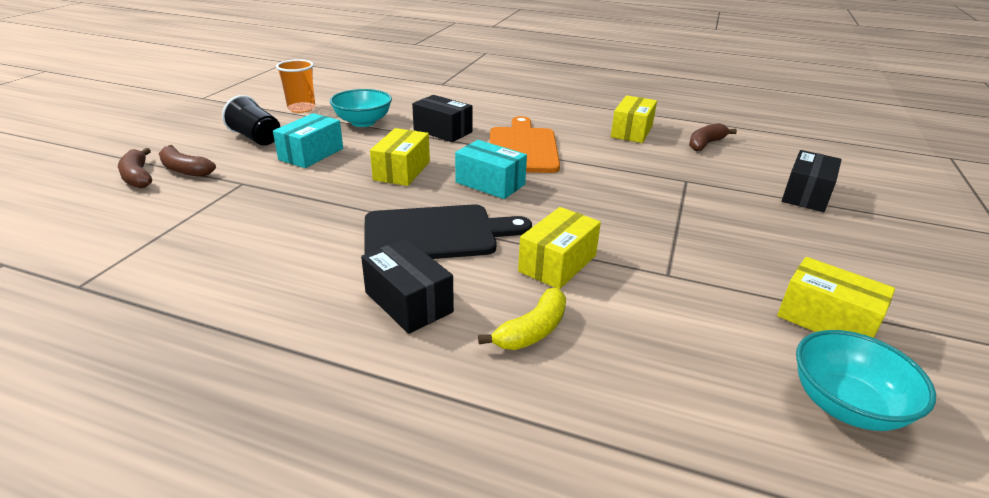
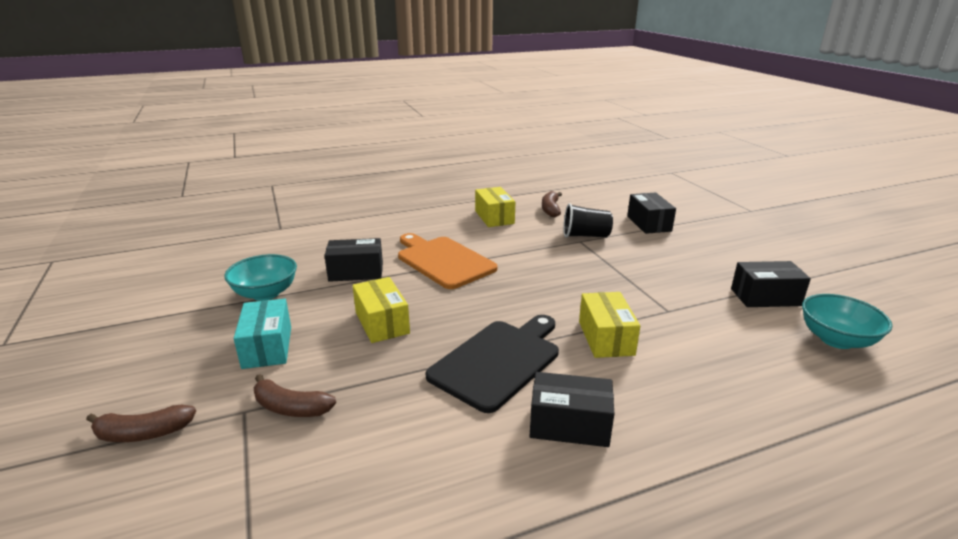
camera: 40 degrees left, 5 degrees down
brown banana [118,148,152,188] -> brown banana moved to [254,374,336,417]
black cup [222,95,280,145] -> black cup moved to [563,203,613,238]
orange cup [276,59,315,113] -> none
turquoise box [455,140,527,199] -> none
yellow banana [478,288,566,350] -> none
yellow box [777,257,895,338] -> black box [731,261,811,307]

